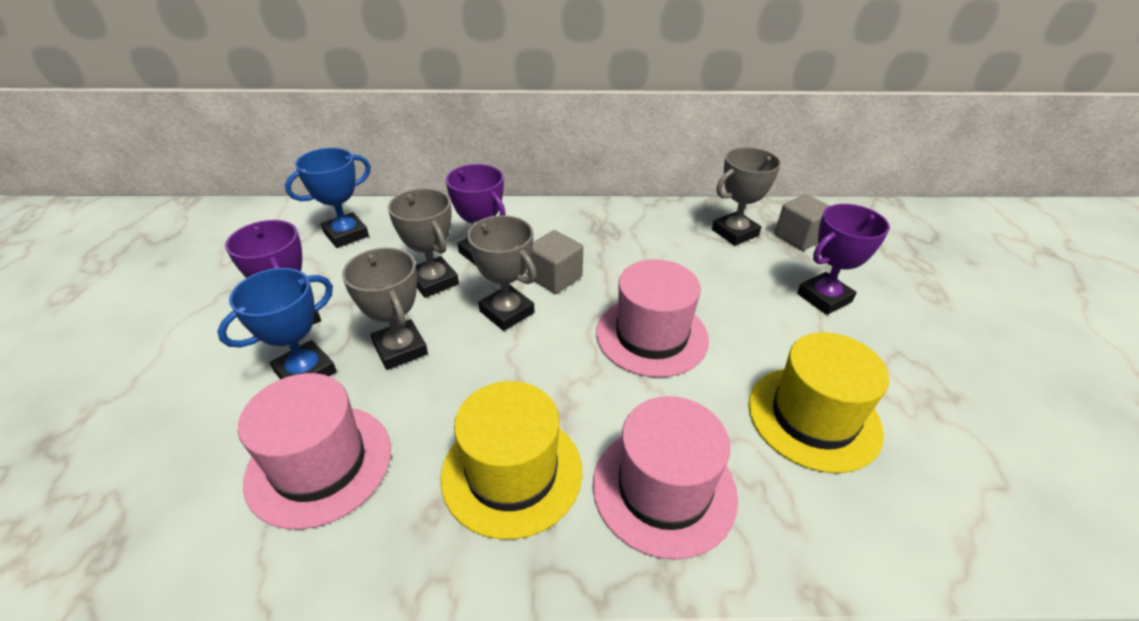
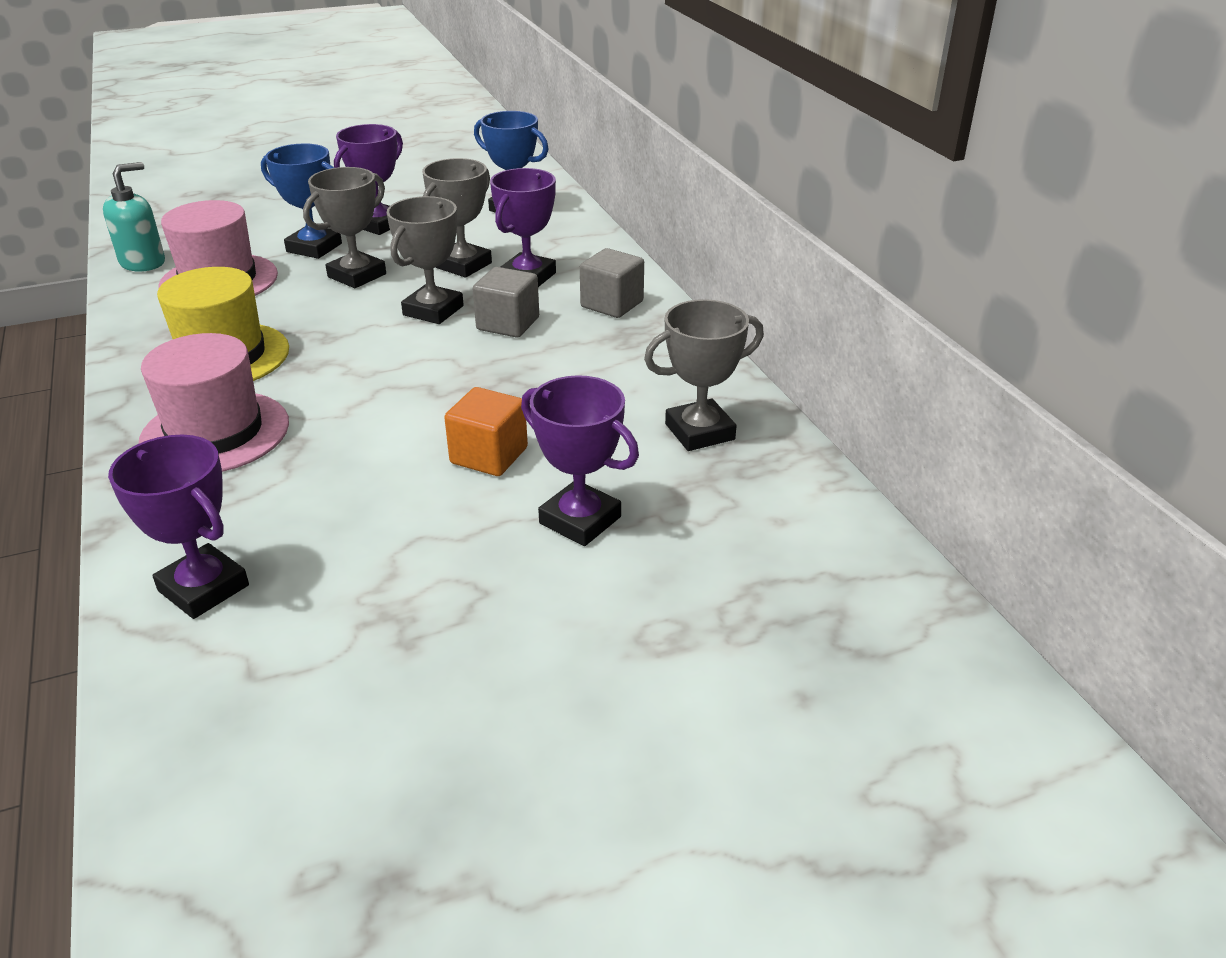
camera: 70 degrees right, 5 degrees down
pink hat [596,259,709,377] -> none
grey trophy [712,147,781,246] -> grey trophy turned 60 degrees counterclockwise [644,299,764,451]
yellow hat [748,332,889,473] -> none
grey cube [775,194,830,251] -> grey cube moved to [580,248,644,318]
none -> turquoise soap dispenser [103,162,165,272]
none -> purple trophy [108,435,249,619]
none -> orange cube [444,387,528,476]

